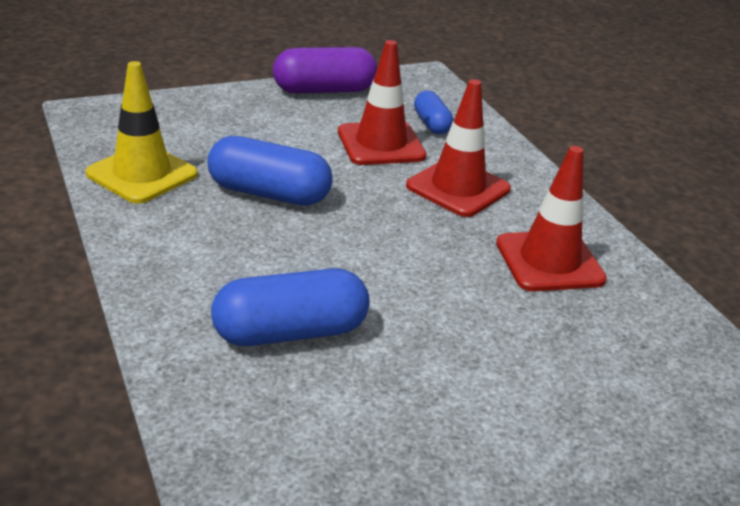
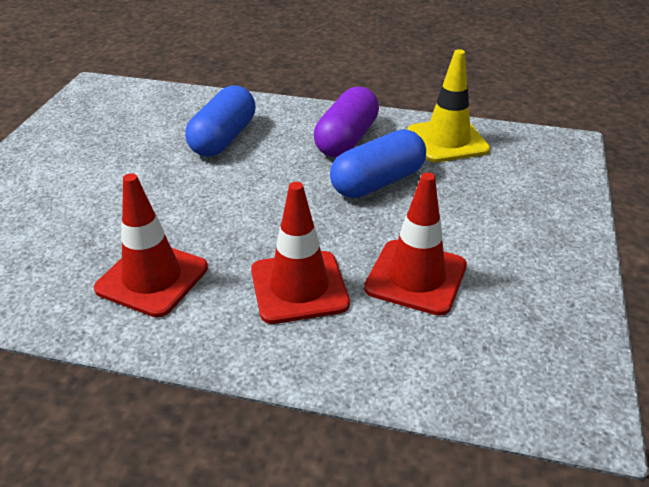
camera: 130 degrees right, 5 degrees up
purple capsule [273,47,377,93] -> purple capsule moved to [314,87,379,157]
blue capsule [414,91,454,134] -> none

